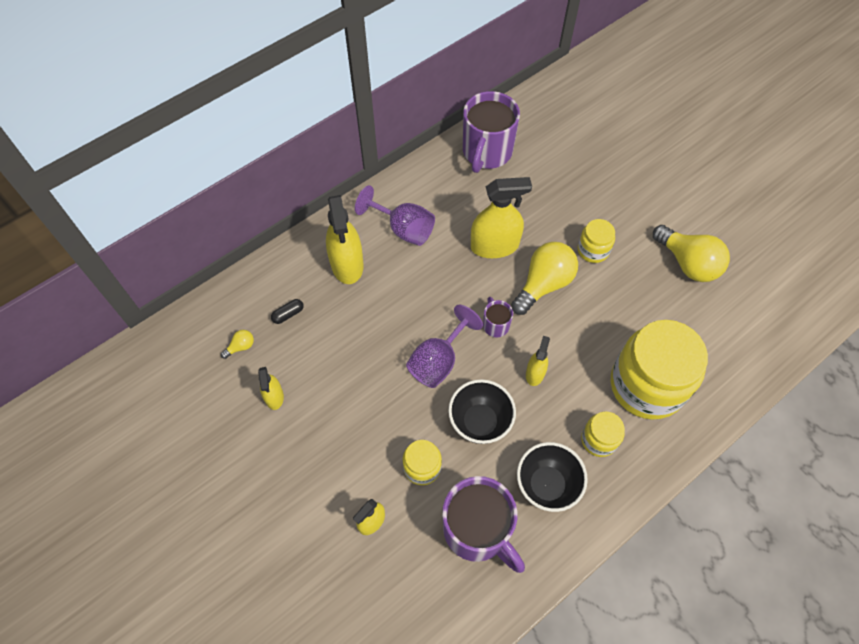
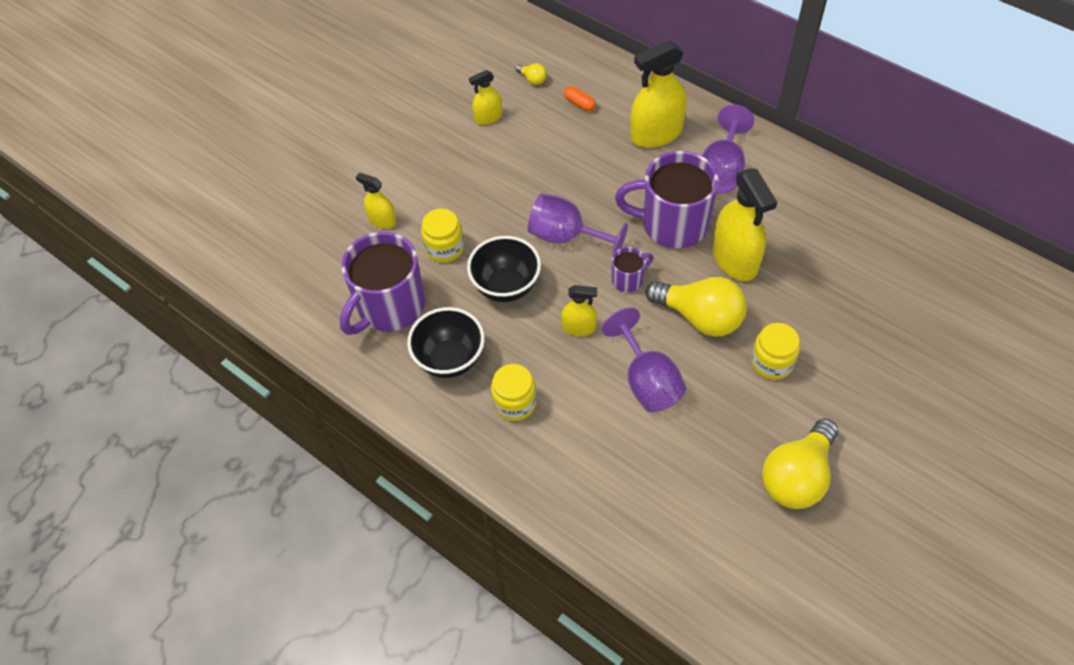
camera: 80 degrees right, 5 degrees down
black capsule [271,299,304,324] -> orange capsule [564,86,596,111]
purple mug [463,91,520,173] -> purple mug moved to [615,151,719,248]
yellow jar [611,320,708,420] -> none
none -> purple goblet [602,307,686,412]

